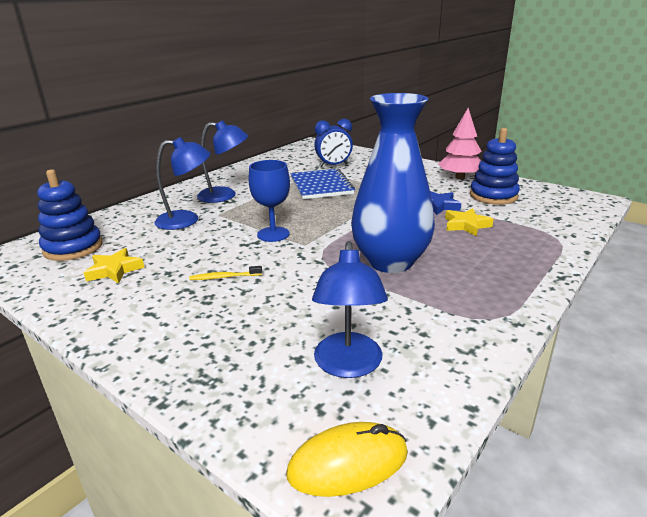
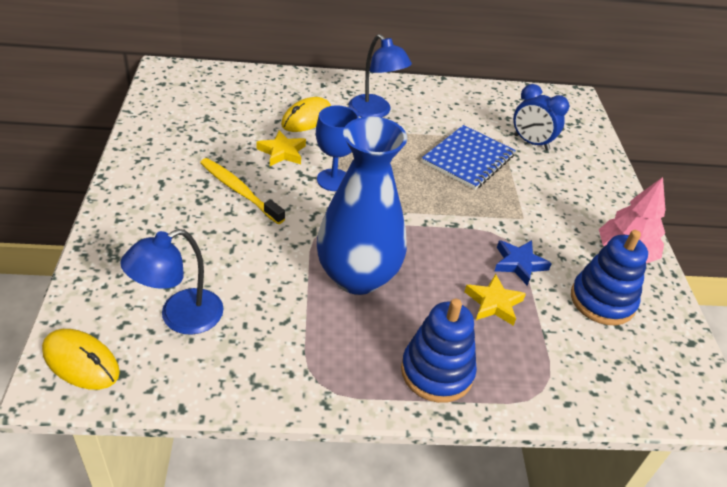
camera: 45 degrees right, 15 degrees up
blue stacking toy [37,169,103,261] -> blue stacking toy moved to [401,299,477,403]
yellow star [84,248,145,284] -> yellow star moved to [257,130,306,166]
blue lamp [154,137,211,230] -> yellow mouse [281,97,331,132]
yellow toothbrush [189,266,262,280] -> yellow toothbrush [200,158,285,224], size x1.79

